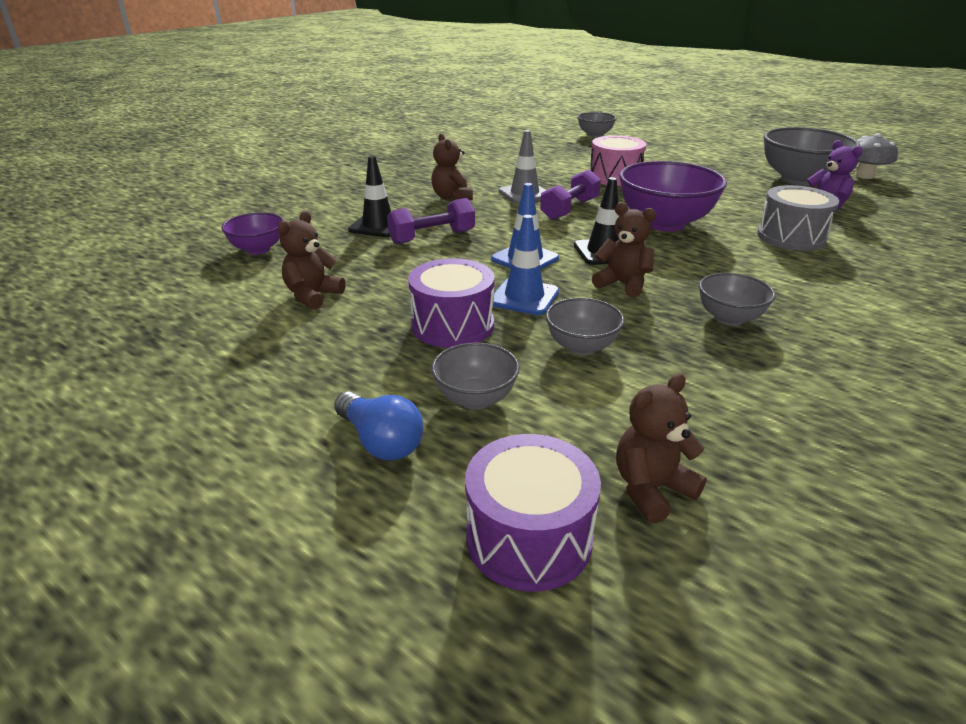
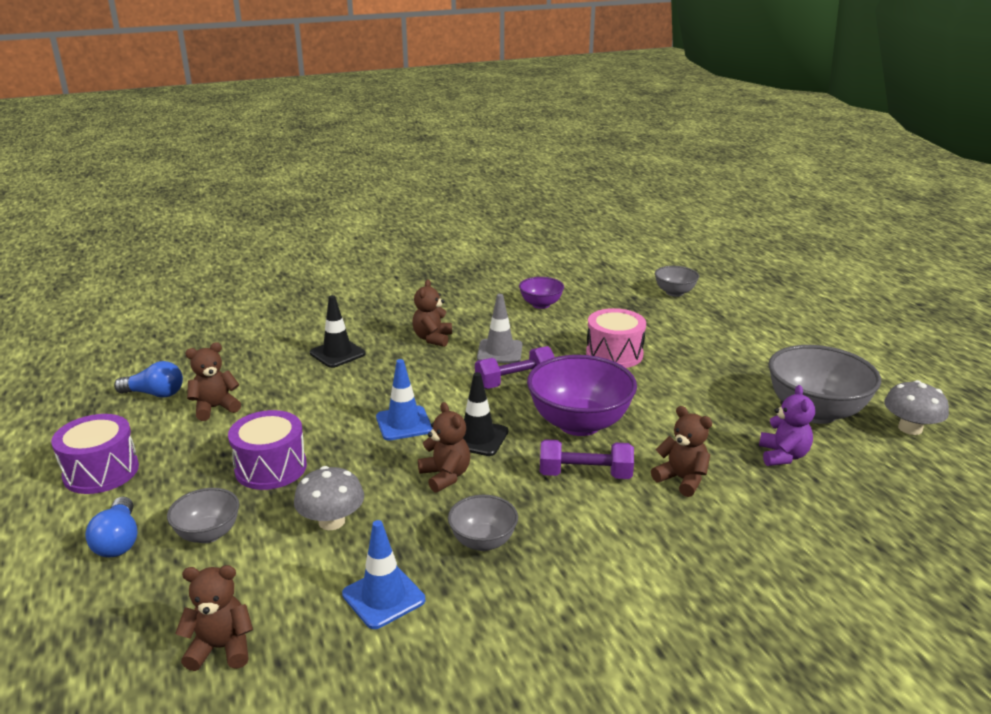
camera: 30 degrees right, 5 degrees down
purple bowl [221,213,284,255] -> purple bowl moved to [519,277,564,309]
purple dumbbell [387,198,475,244] -> purple dumbbell moved to [540,439,634,479]
purple drum [465,434,601,592] -> purple drum moved to [51,414,139,494]
blue traffic cone [493,215,559,315] -> blue traffic cone moved to [342,520,425,629]
grey bowl [545,298,624,356] -> grey mushroom [294,466,364,530]
grey drum [757,185,839,251] -> brown teddy bear [651,406,712,497]
none -> blue light bulb [114,361,183,398]

